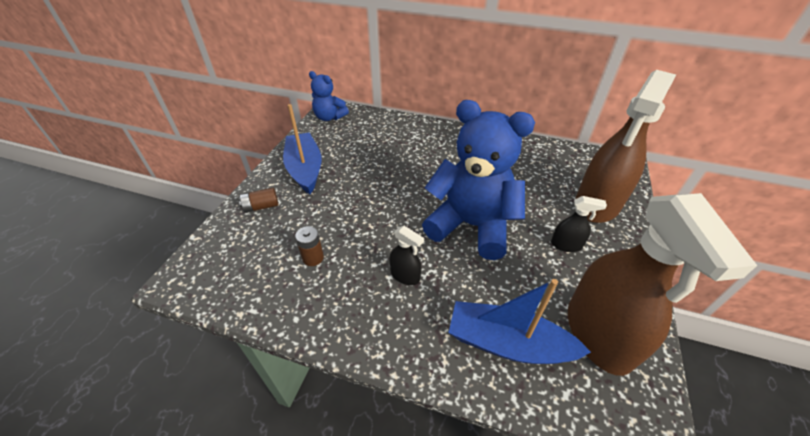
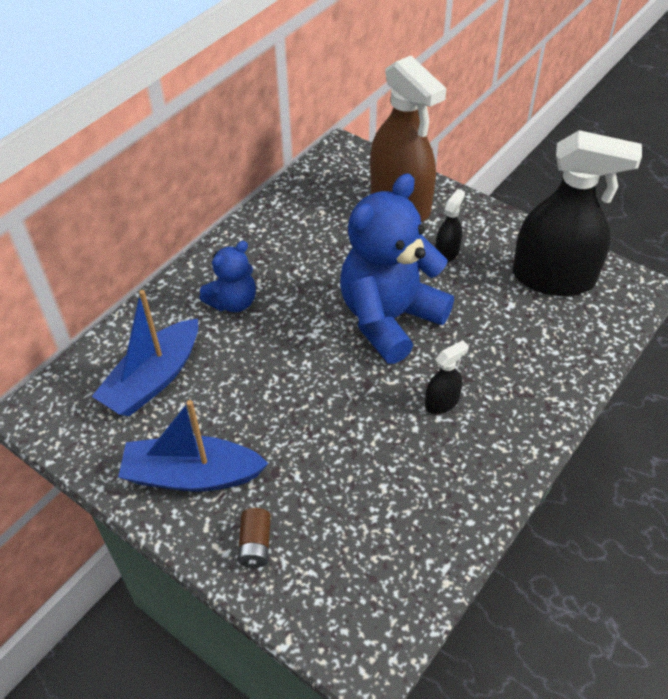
camera: 70 degrees left, 5 degrees up
brown battery [295,226,324,266] -> none
blue teddy bear [309,71,349,121] -> blue teddy bear moved to [199,241,256,312]
blue boat [448,279,591,364] -> blue boat moved to [92,290,198,416]
brown spray bottle [568,193,757,376] -> black spray bottle [513,130,642,296]

